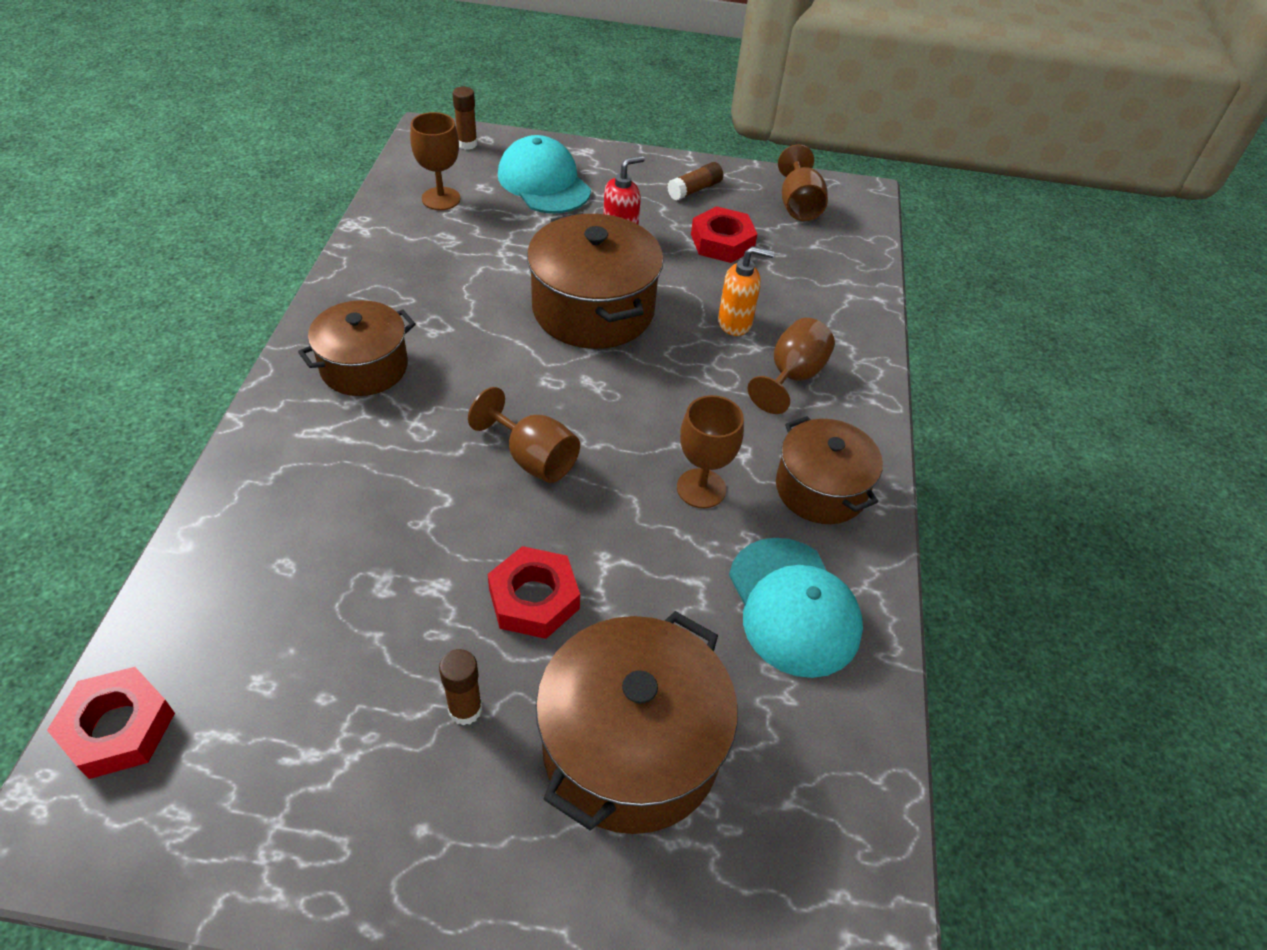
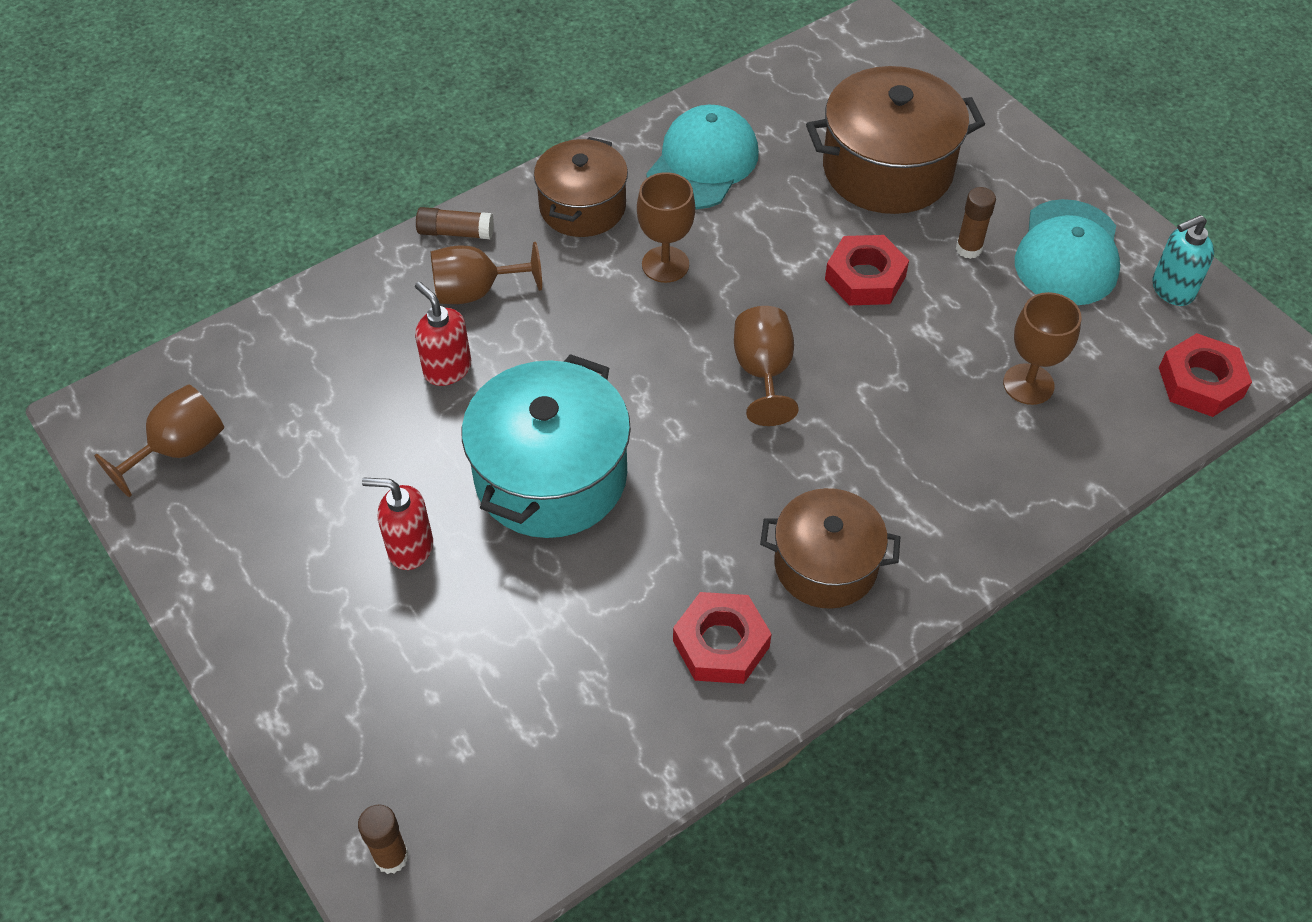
camera: 130 degrees left, 5 degrees up
brown goblet [410,112,460,210] -> brown goblet moved to [1003,292,1081,405]
turquoise cap [498,135,591,214] -> turquoise cap moved to [1015,199,1120,305]
brown pot [527,213,663,349] -> turquoise pot [462,354,631,538]
brown glue stick [667,162,723,201] -> brown glue stick moved to [416,207,494,239]
red nut [691,206,757,263] -> red nut moved to [673,592,771,684]
orange soap dispenser [718,246,774,336] -> red soap dispenser [415,282,471,386]
none -> turquoise soap dispenser [1152,215,1214,306]

